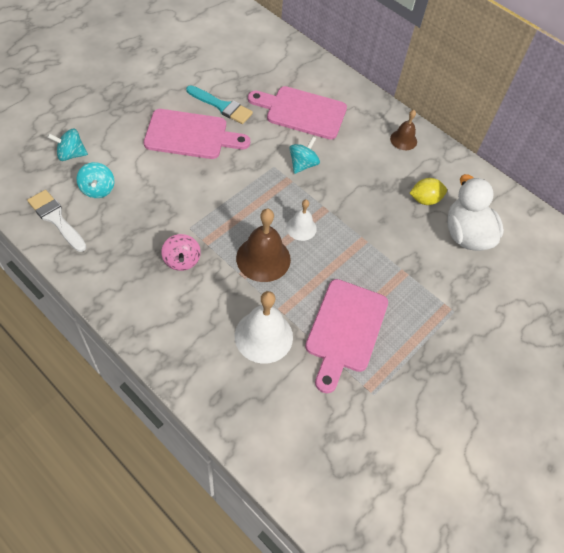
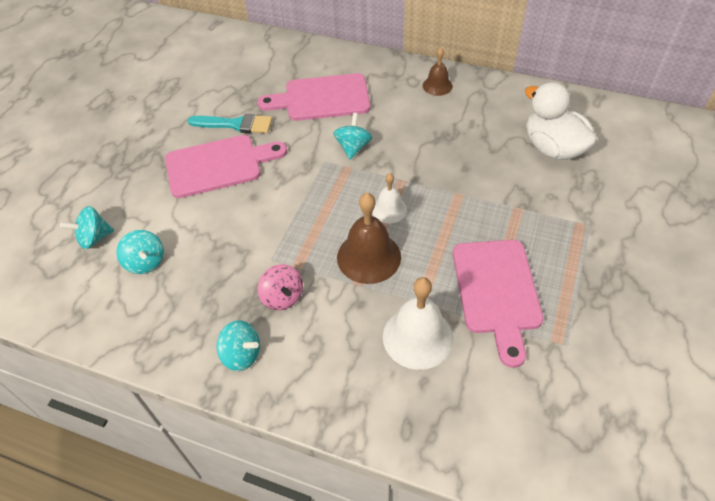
camera: 15 degrees left, 5 degrees down
white brush [27,190,86,252] -> none
yellow lemon [410,178,447,205] -> none
none -> turquoise spinning top [217,320,260,371]

